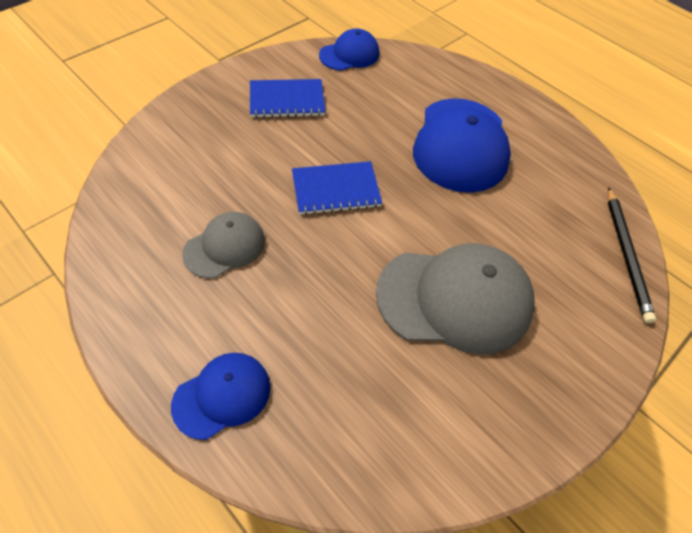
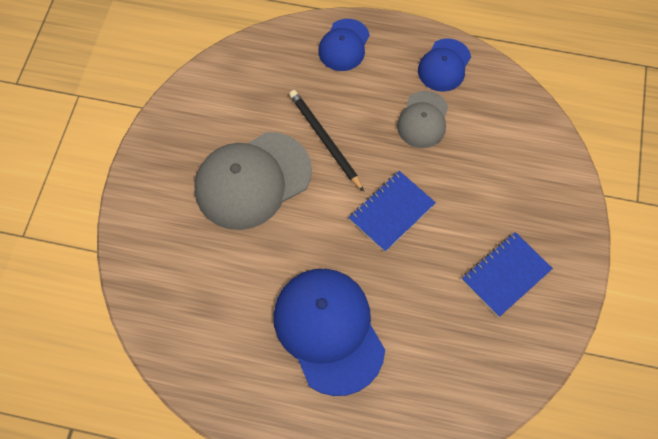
camera: 150 degrees right, 10 degrees up
blue cap [319,29,379,71] -> blue cap moved to [418,38,471,92]
black pencil [608,188,656,323] -> black pencil moved to [289,90,364,192]

